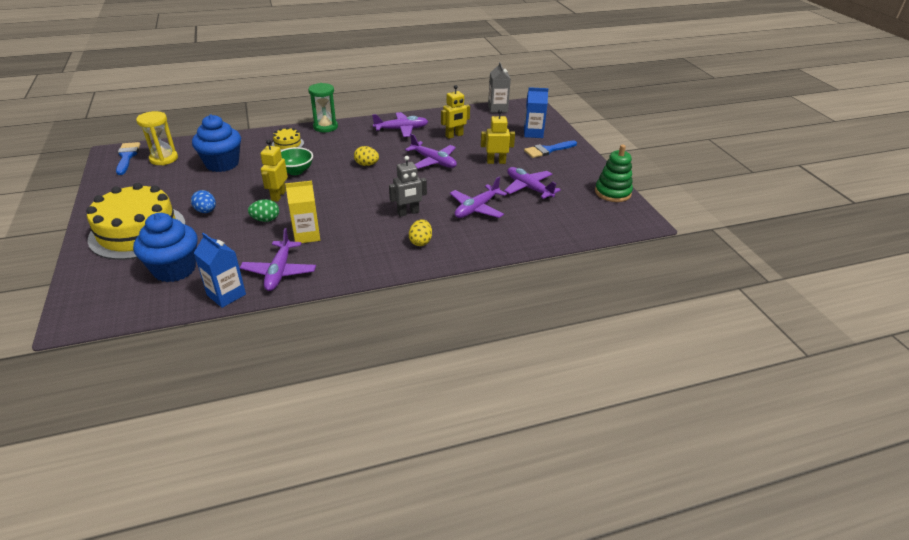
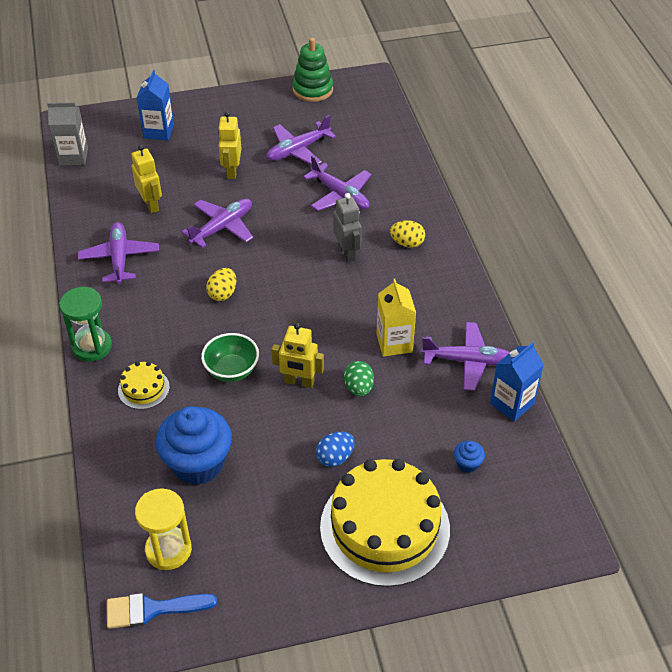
camera: 85 degrees left, 10 degrees up
blue cupcake [133,213,198,282] -> blue cupcake [454,441,485,473], size x0.42
blue brush [524,140,577,158] -> none

